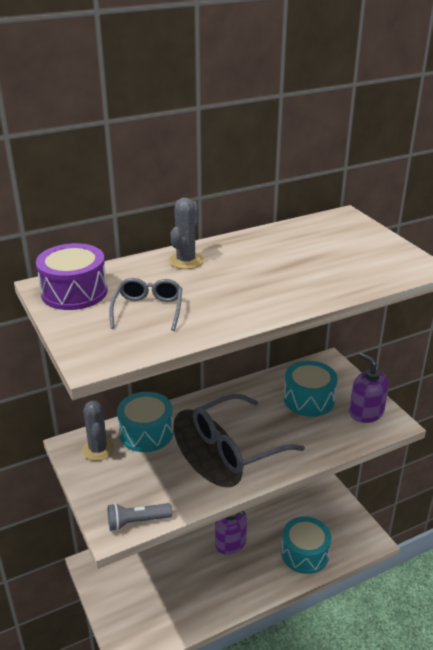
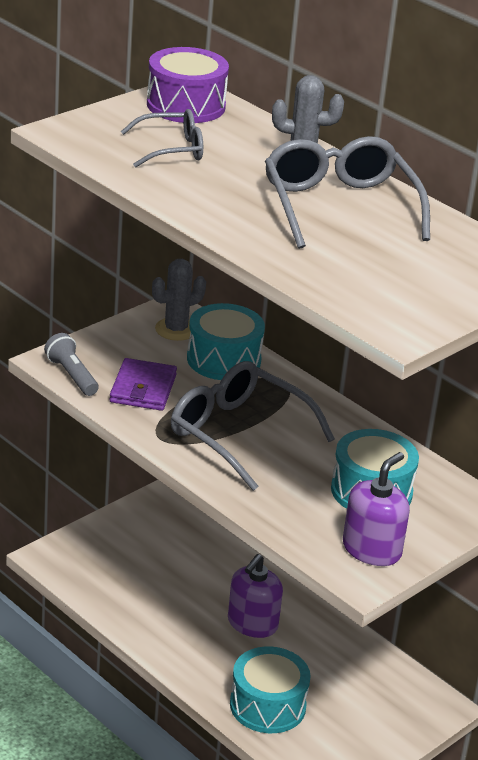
camera: 70 degrees right, 0 degrees up
none -> purple wallet [109,358,177,411]
none -> grey glasses [265,136,430,249]

